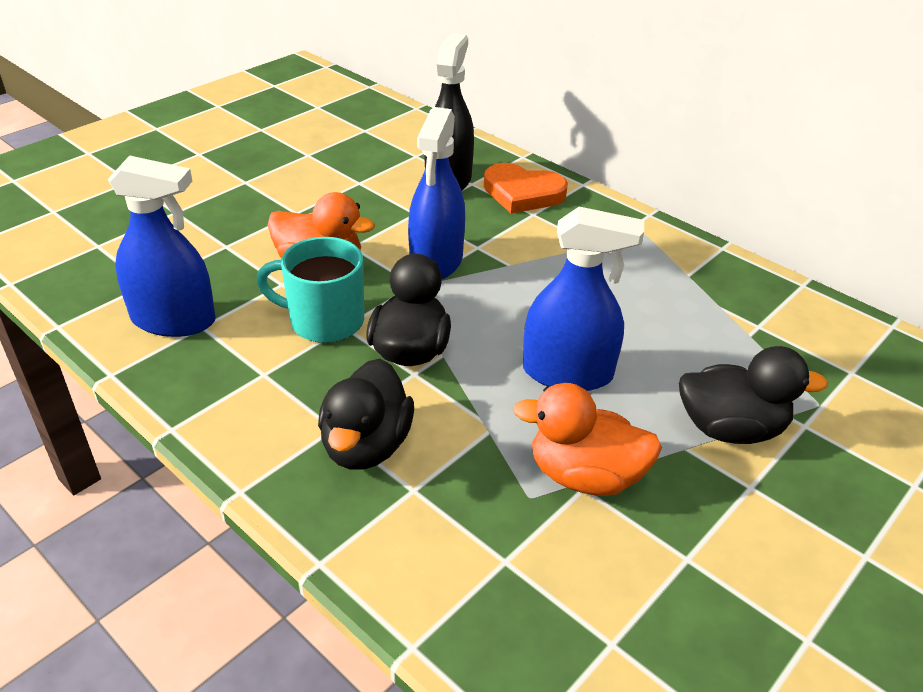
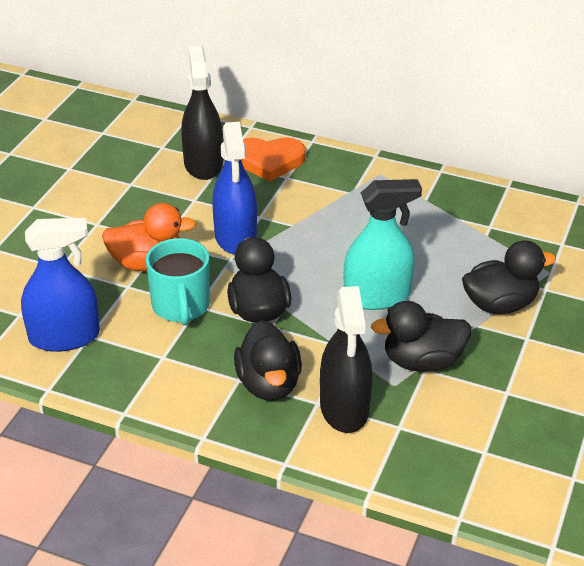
camera: 20 degrees left, 0 degrees up
turquoise mug [256,237,364,343] -> turquoise mug turned 90 degrees counterclockwise [146,238,210,325]
orange duck [513,383,662,496] -> black duck [371,301,471,372]
blue spray bottle [523,207,644,391] -> turquoise spray bottle [344,179,422,310]
none -> black spray bottle [320,286,373,433]

